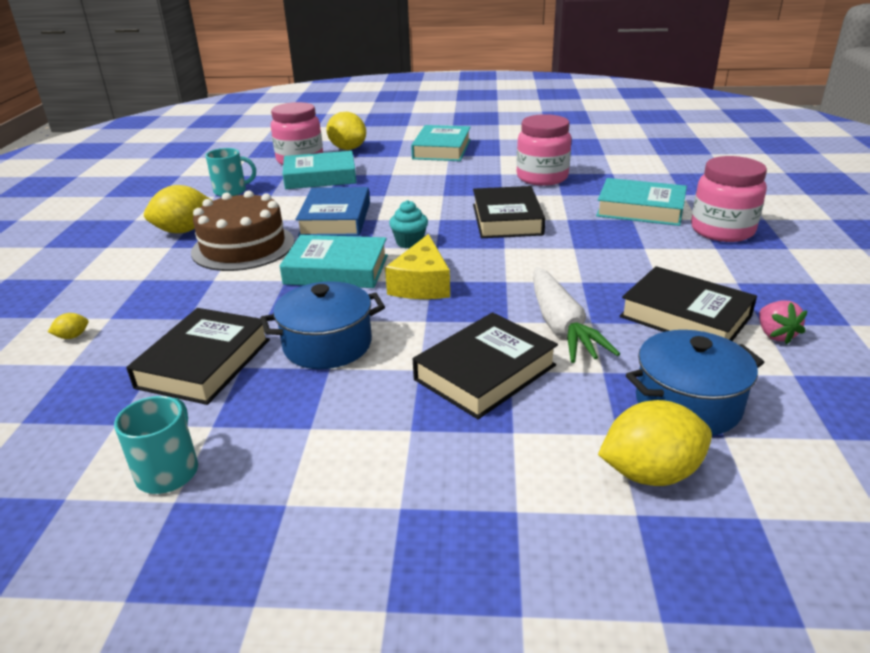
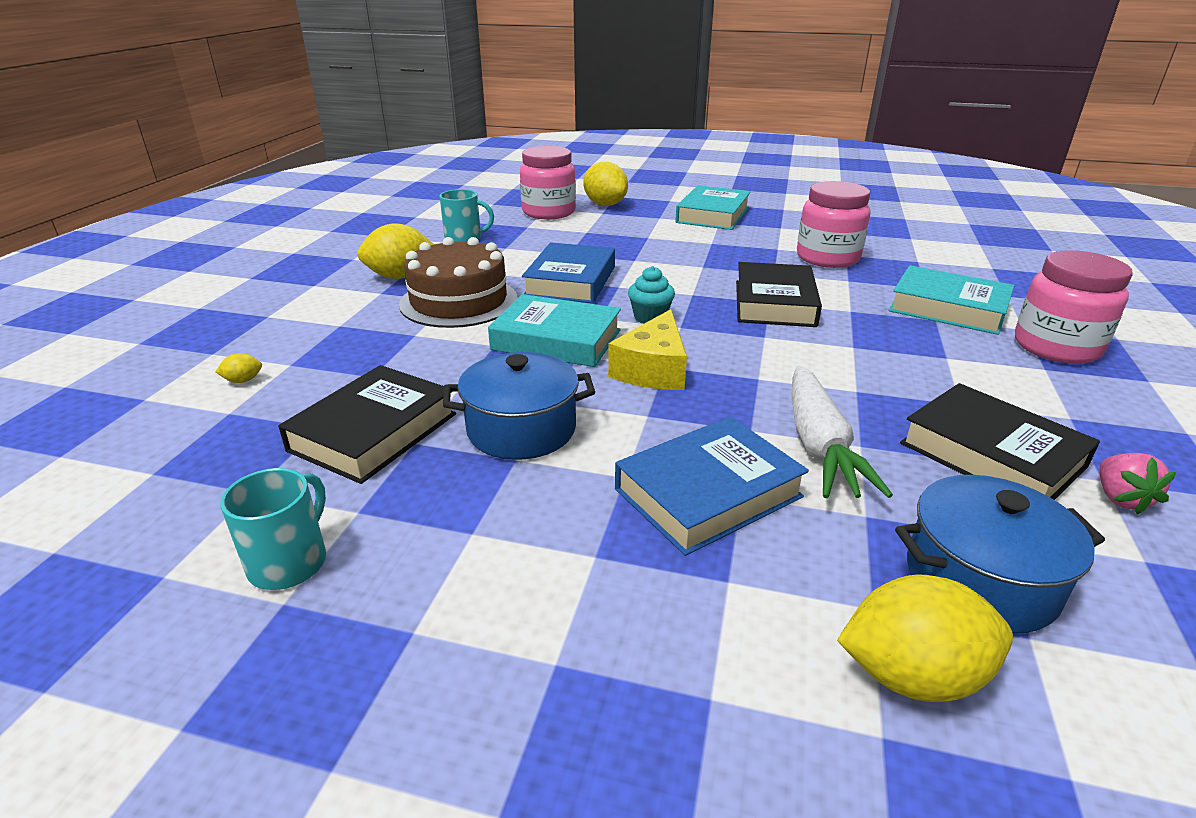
camera: 10 degrees right, 0 degrees up
turquoise book [283,151,357,189] -> none
black book [413,312,558,419] -> blue book [615,416,809,556]

